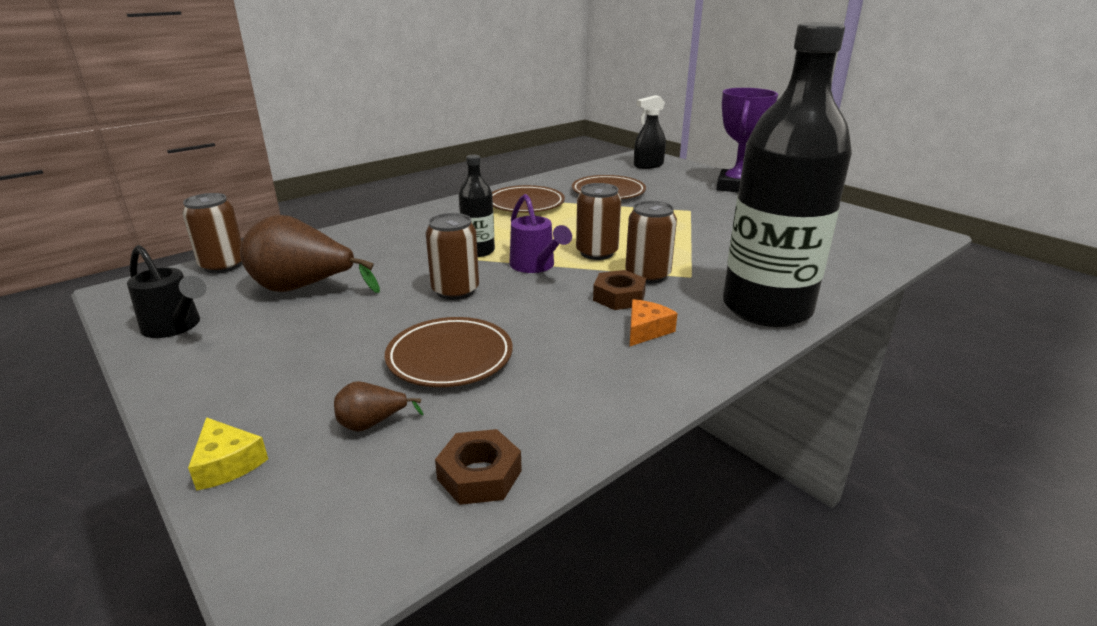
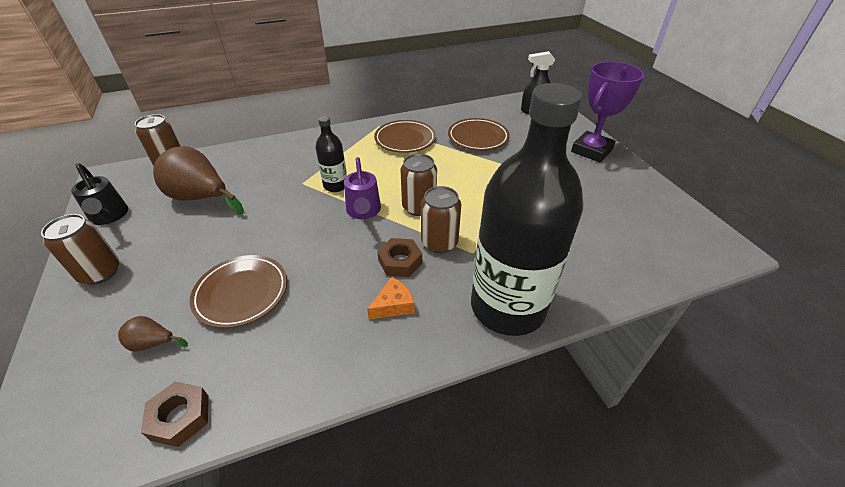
camera: 20 degrees right, 15 degrees up
yellow cheese [188,417,268,491] -> none
brown can [425,213,479,300] -> brown can moved to [41,214,120,285]

